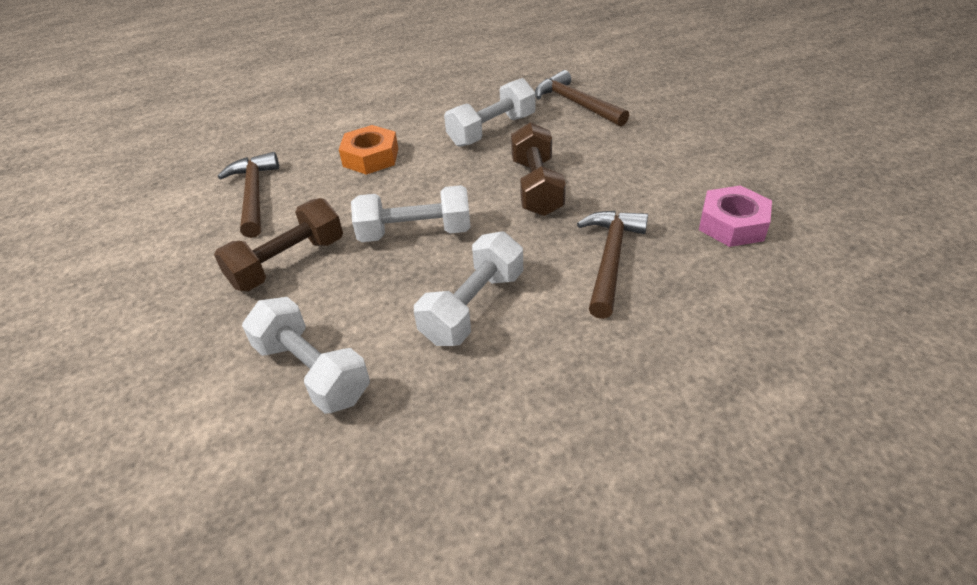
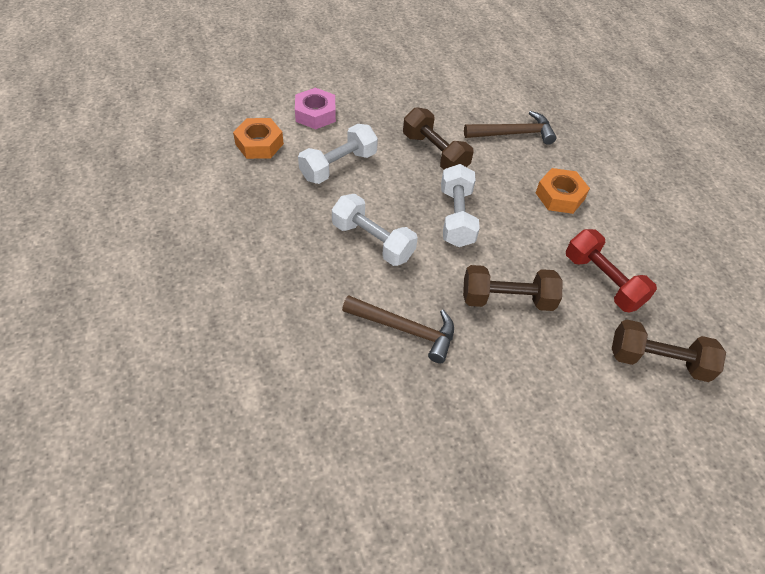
camera: 90 degrees right, 10 degrees up
white dumbbell [444,78,536,147] -> red dumbbell [566,229,657,312]
brown hammer [535,70,629,126] -> brown dumbbell [612,319,726,382]
pink nut [699,185,772,247] -> pink nut moved to [295,88,336,129]
none -> orange nut [233,118,284,159]

